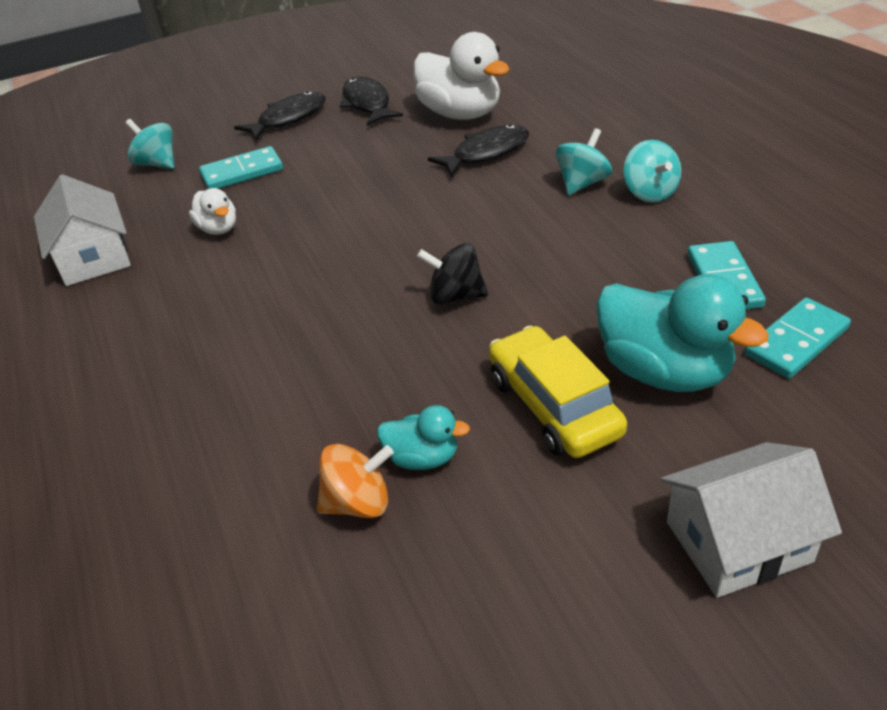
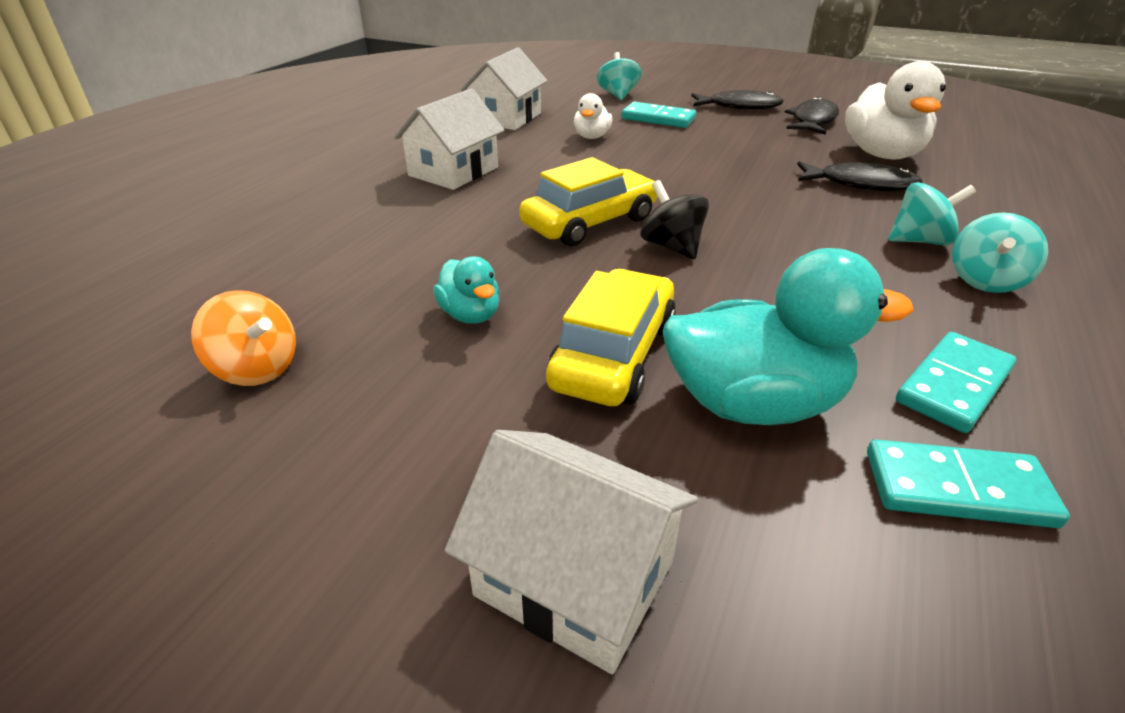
camera: 45 degrees right, 5 degrees down
orange spinning top [317,444,394,518] -> orange spinning top moved to [191,290,296,386]
turquoise duck [596,274,769,392] -> turquoise duck turned 90 degrees counterclockwise [662,248,913,425]
none -> white house [394,88,505,190]
none -> yellow car [519,157,657,246]

